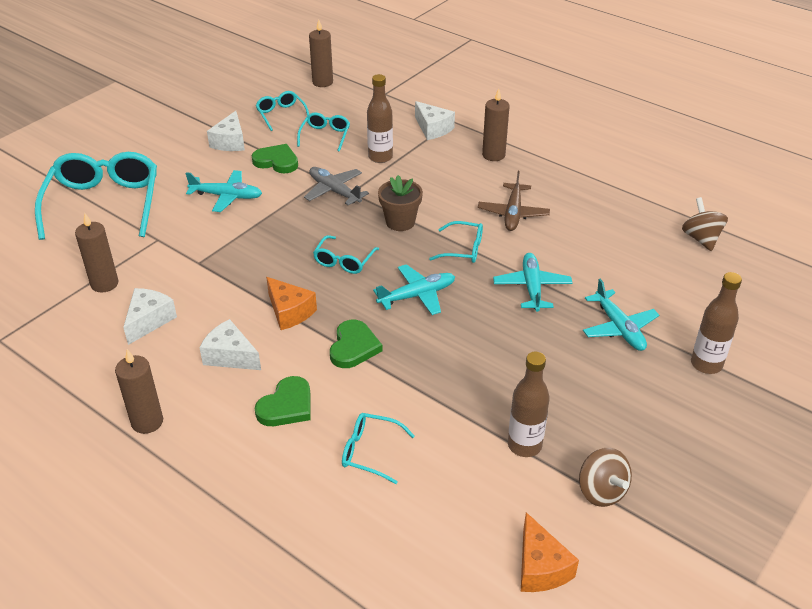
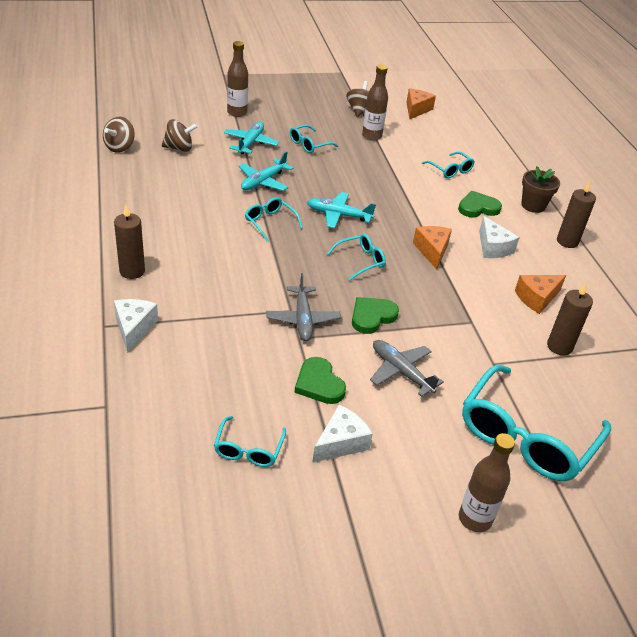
camera: 145 degrees left, 0 degrees up
white cheese [123,288,177,345] -> orange cheese [515,275,566,314]
turquoise plane [185,170,262,212] -> grey plane [370,340,444,397]
turquoise glasses [297,113,350,152] -> turquoise glasses moved to [290,125,338,153]
brown candle [309,19,333,87] -> none
green heart [330,320,383,368] -> green heart moved to [352,297,399,334]
brown bottle [367,74,393,163] -> brown bottle moved to [459,433,515,532]
brown flower pot [378,175,423,231] -> brown flower pot moved to [521,166,560,213]
brown plane [478,171,550,231] -> none
none -> brown spinning top [162,119,198,152]

